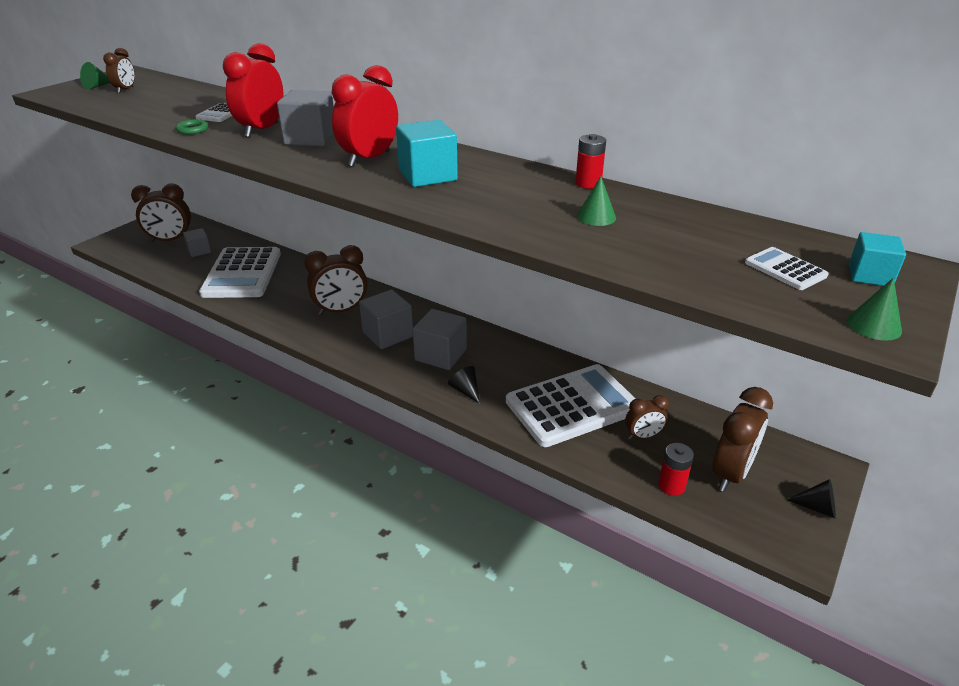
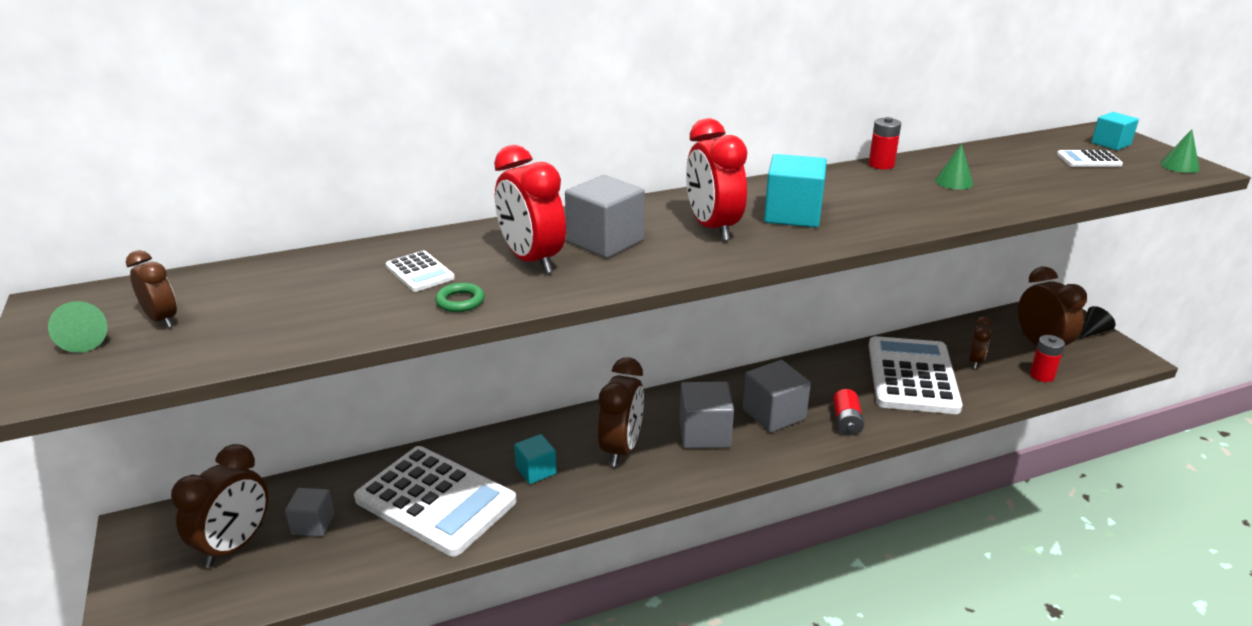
camera: 55 degrees left, 5 degrees down
black cone [448,366,480,404] -> red battery [833,389,864,436]
none -> turquoise cube [514,434,557,484]

